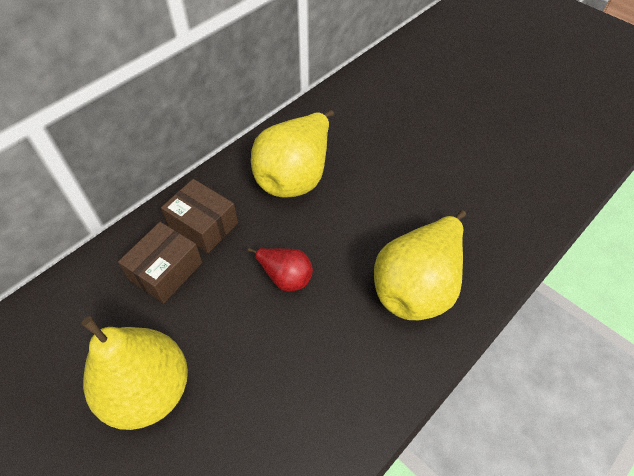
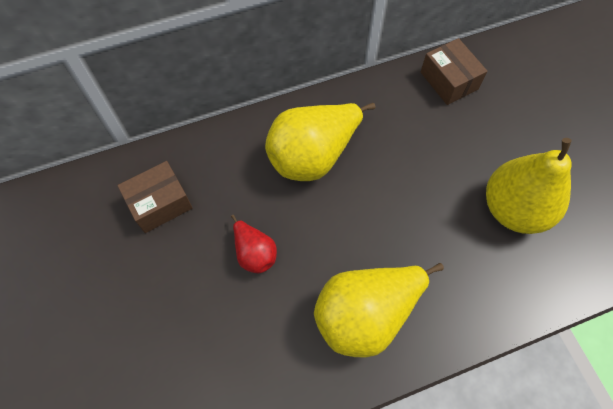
camera: 25 degrees right, 10 degrees up
yellow pear [82,316,188,430] -> yellow pear moved to [486,138,572,234]
brown box [161,179,238,253] -> brown box moved to [421,38,488,105]

